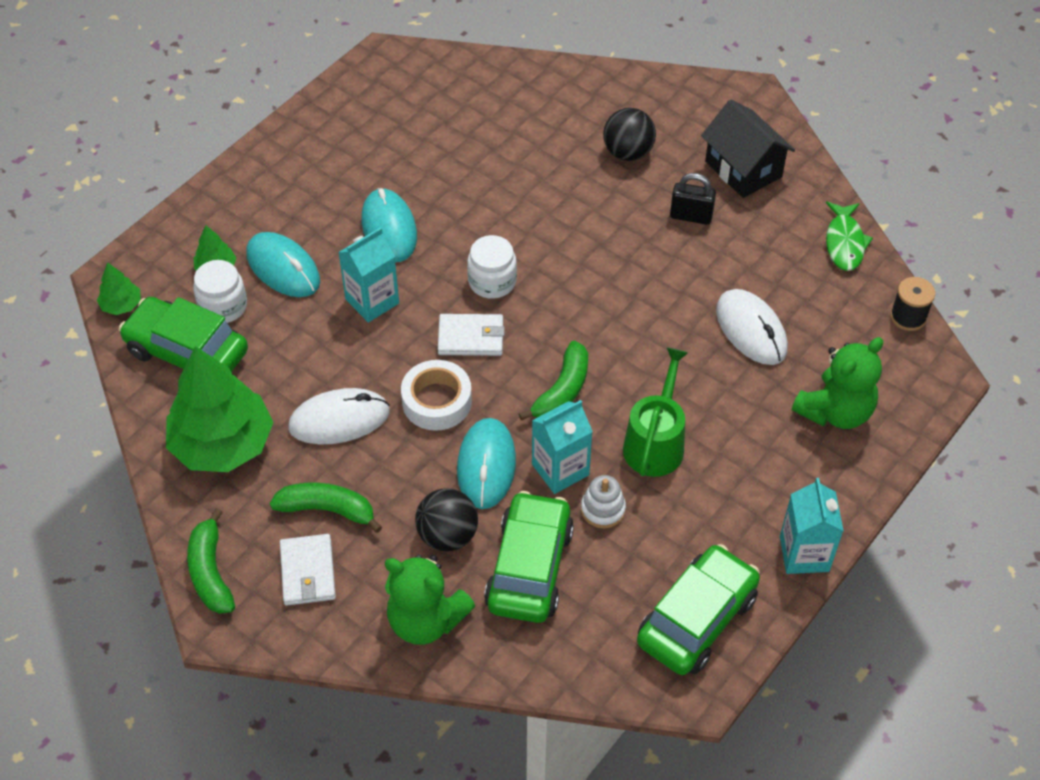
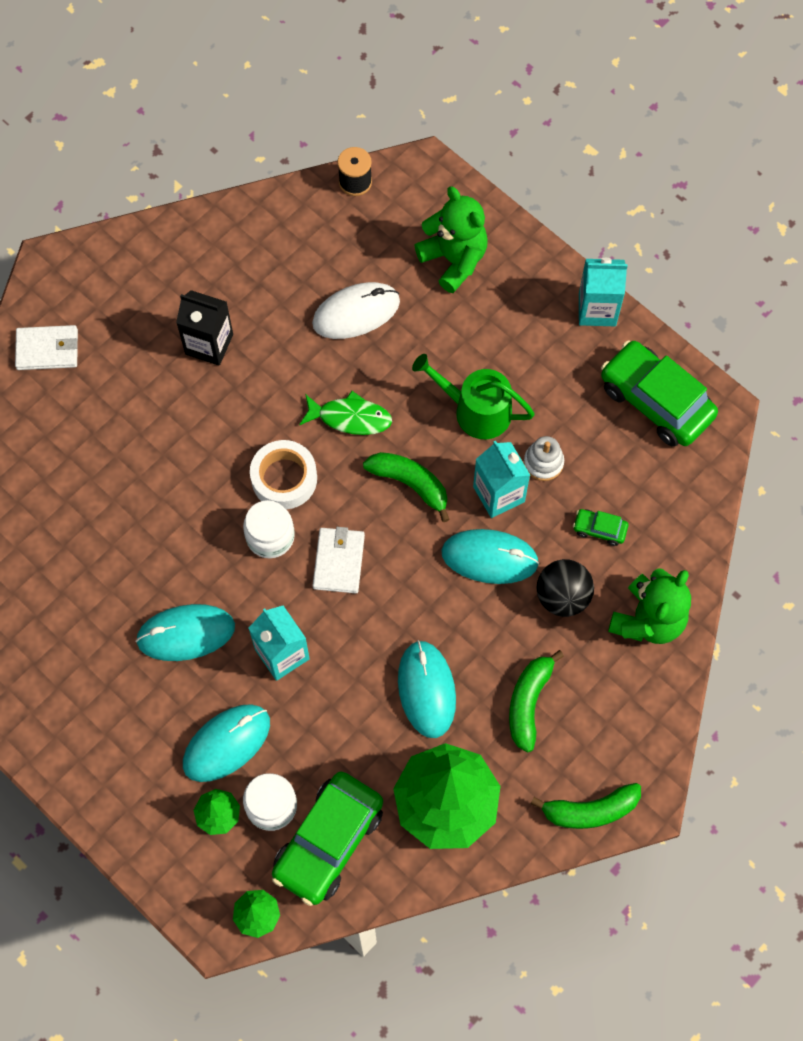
camera: 85 degrees left, 15 degrees up
white wallet [280,534,336,606] -> white wallet moved to [15,325,78,370]
white mouse [288,388,390,444] -> turquoise mouse [398,640,456,738]
white tape [401,360,472,431] -> white tape moved to [250,440,317,509]
green car [484,491,574,623] -> green car [573,509,628,546], size x0.44
black ball [603,108,656,161] -> none
black padlock [670,173,716,225] -> black carton [176,290,233,366]
black house [701,100,795,198] -> none
green fish [826,202,873,271] -> green fish moved to [299,391,392,435]

